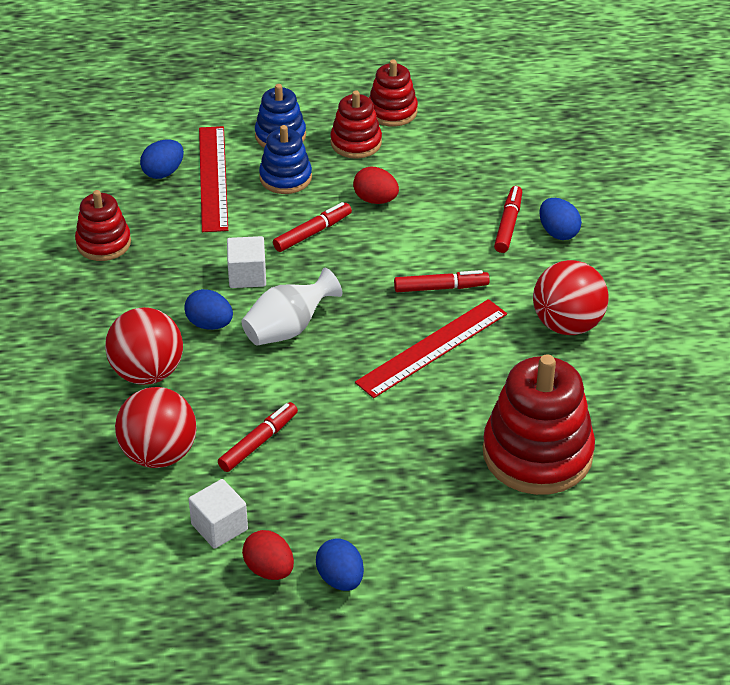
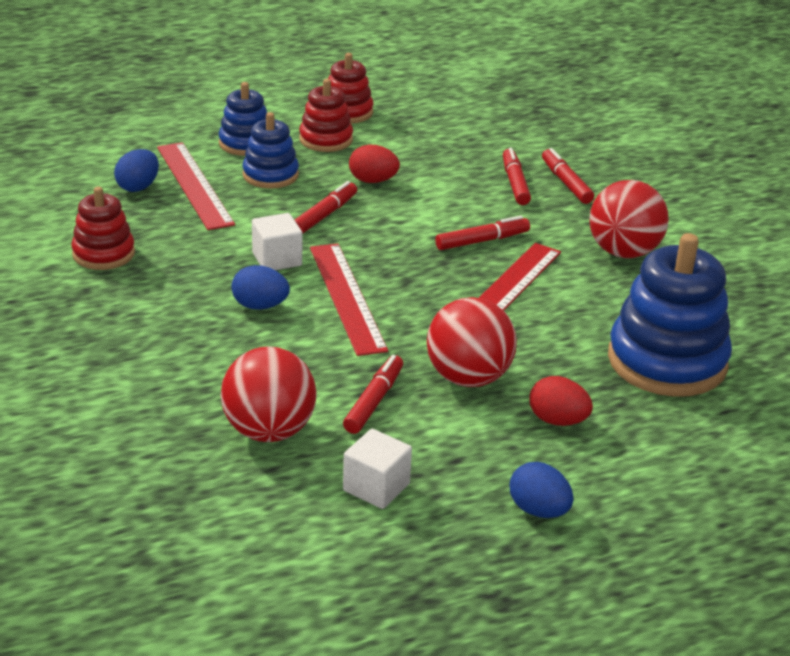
camera: 20 degrees left, 10 degrees down
red ball [105,307,183,385] -> red ball moved to [427,297,517,387]
white vase [241,268,342,345] -> red ruler [310,243,388,356]
red egg [242,530,294,580] -> red egg moved to [530,376,593,426]
red stacking toy [483,355,595,495] -> blue stacking toy [608,233,732,397]
blue egg [539,198,582,240] -> red marker [542,148,594,204]

